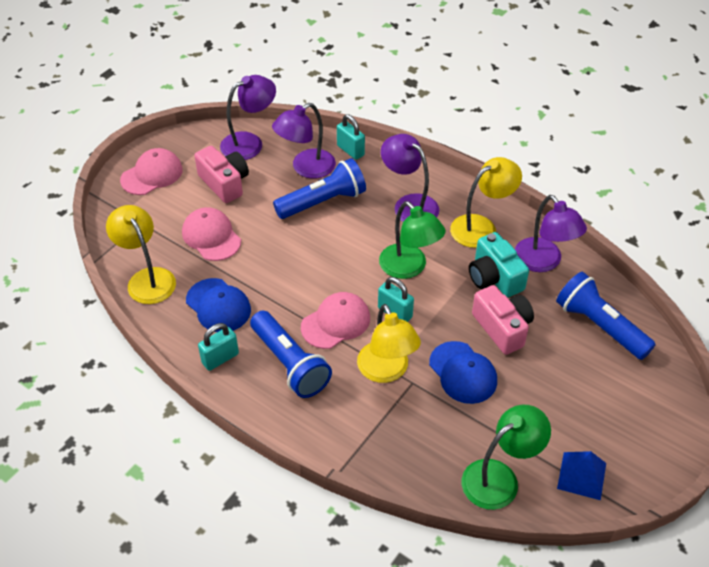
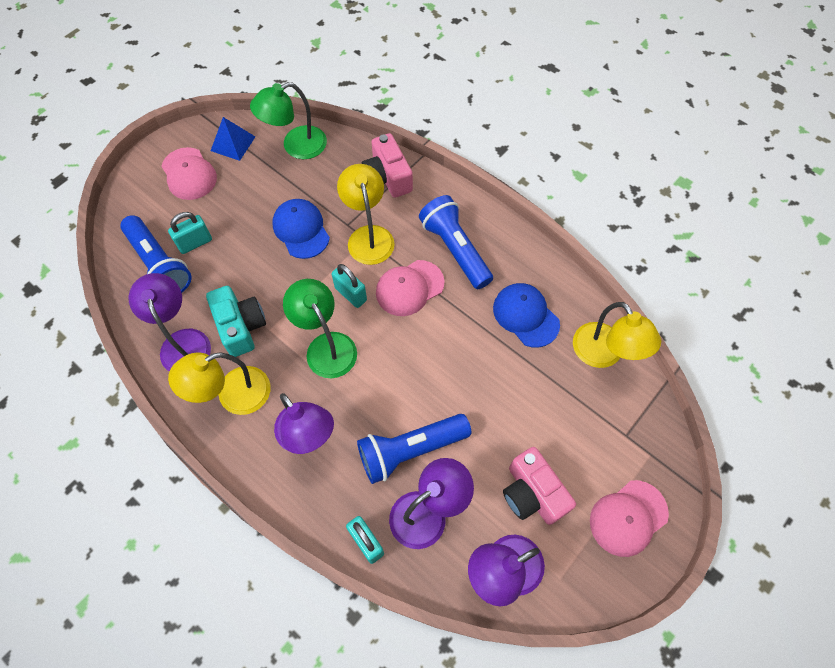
camera: 175 degrees left, 15 degrees up
pink cap [182,207,241,261] -> pink cap moved to [161,147,217,200]
turquoise padlock [198,323,239,371] -> turquoise padlock moved to [168,212,212,254]
pink camera [472,285,534,355] -> pink camera moved to [361,133,413,198]

